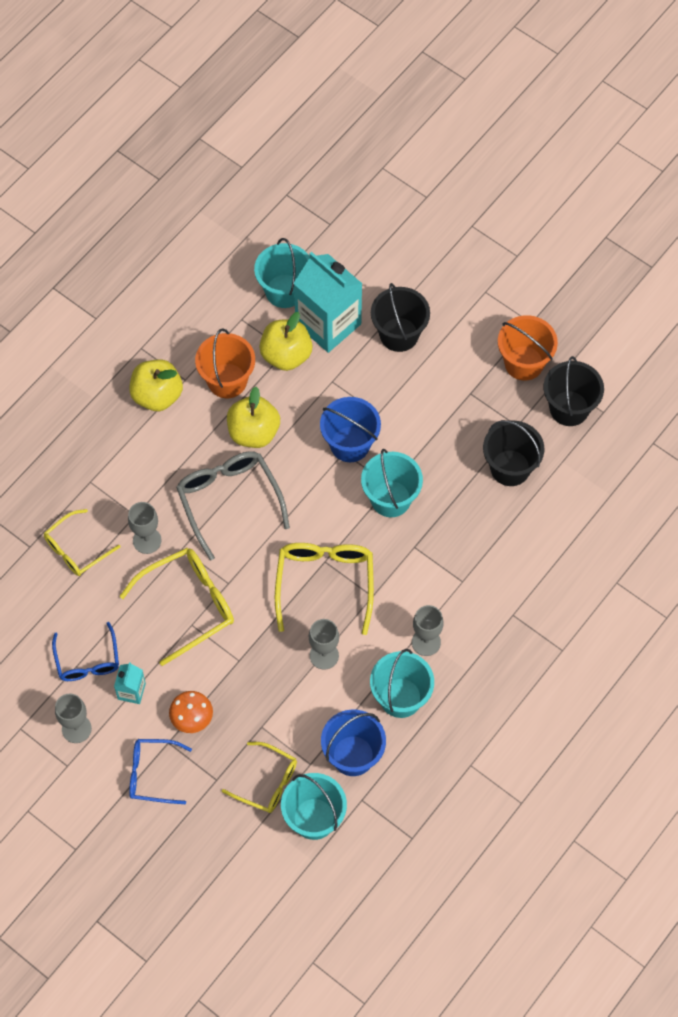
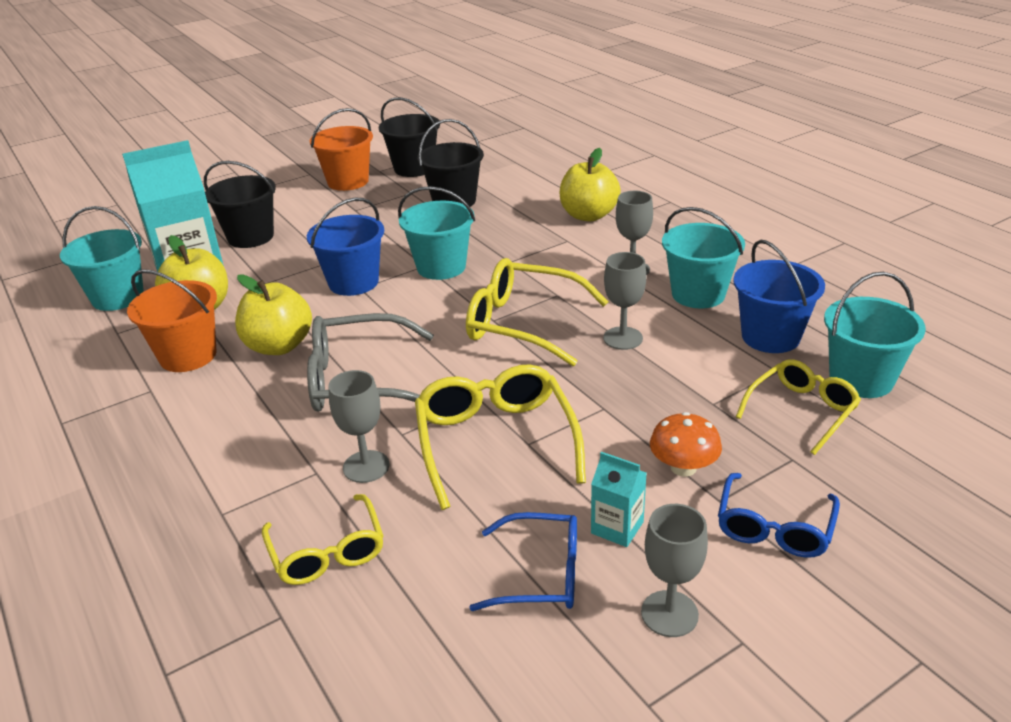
camera: 70 degrees left, 30 degrees down
yellow apple [129,359,183,411] -> yellow apple moved to [559,148,621,222]

